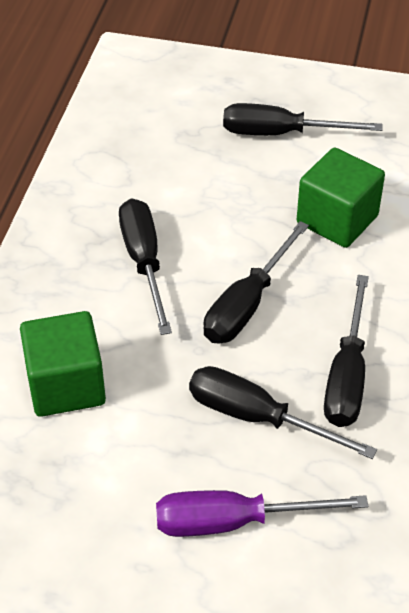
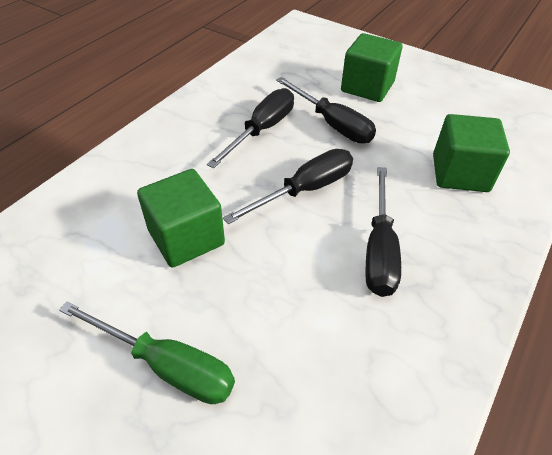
camera: 160 degrees left, 0 degrees up
purple screwdriver [156,490,368,537] -> green cube [341,33,402,102]
black screwdriver [223,103,383,135] -> green screwdriver [59,301,235,404]

